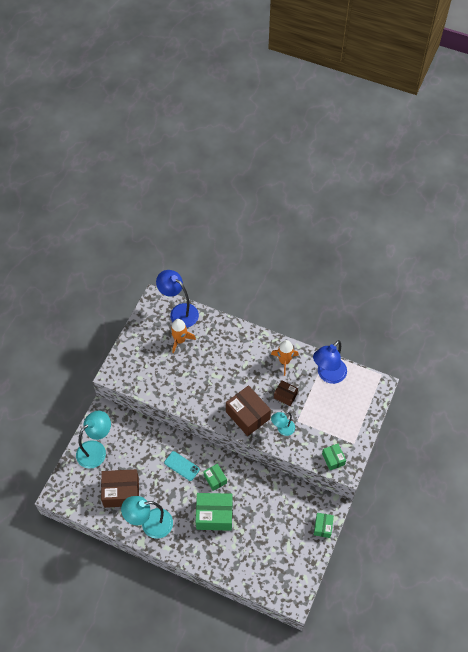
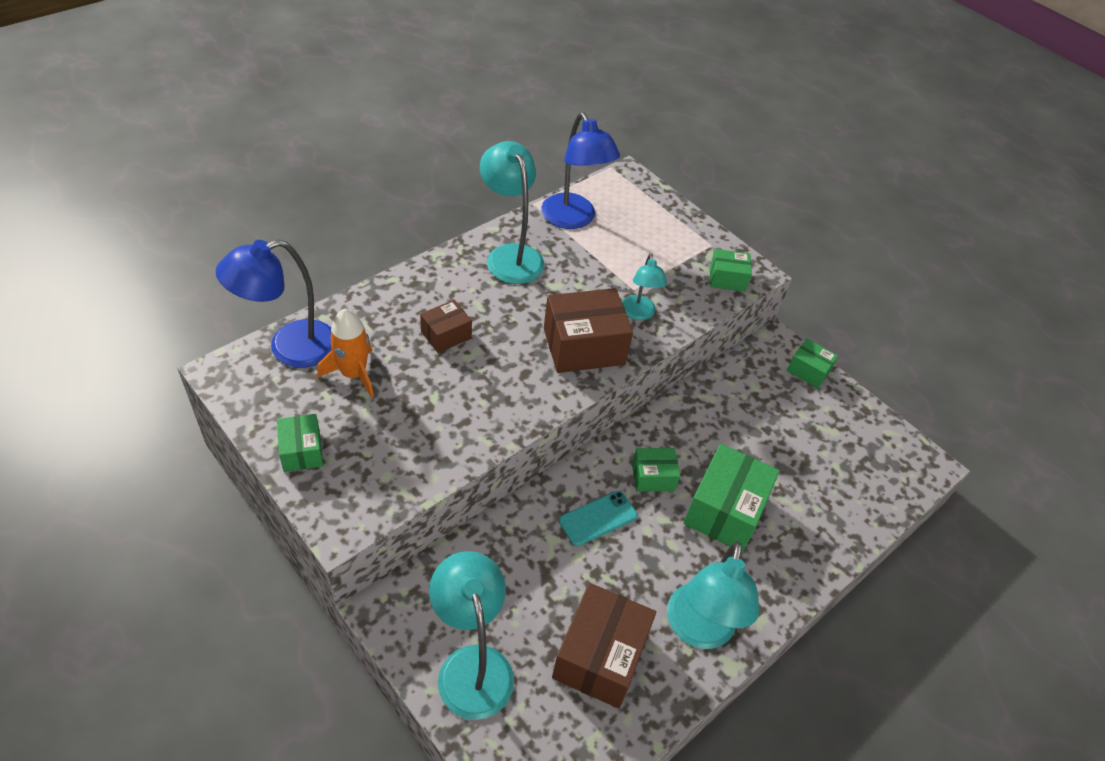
camera: 70 degrees left, 10 degrees down
orange rocket [271,340,299,376] -> turquoise lamp [480,141,545,284]
brown box [274,380,298,406] -> brown box moved to [420,300,472,353]
none -> green box [277,414,323,472]

